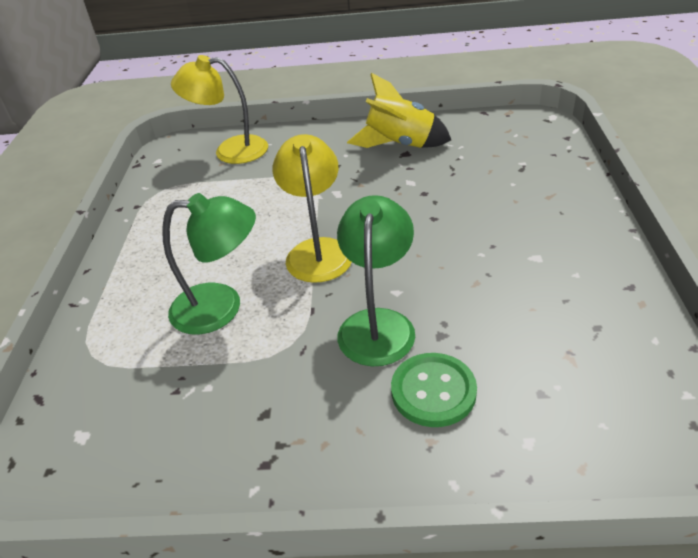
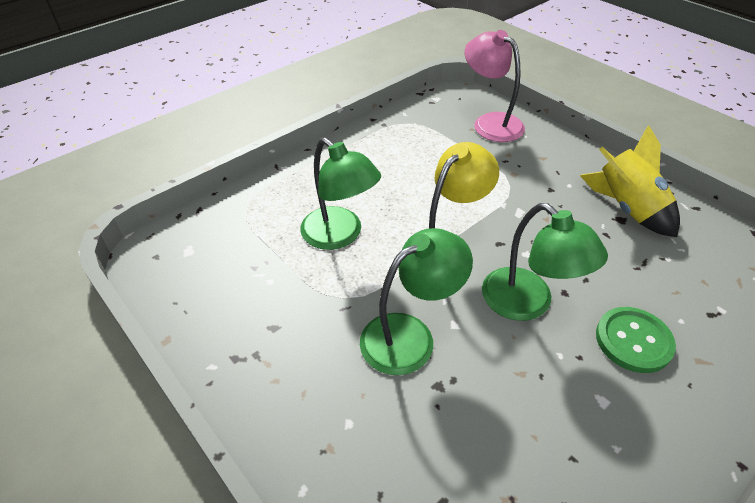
camera: 45 degrees right, 5 degrees up
yellow lamp [171,55,268,164] -> pink lamp [464,30,525,142]
green button [391,353,477,427] -> green button moved to [596,307,676,373]
none -> green lamp [482,203,608,321]

